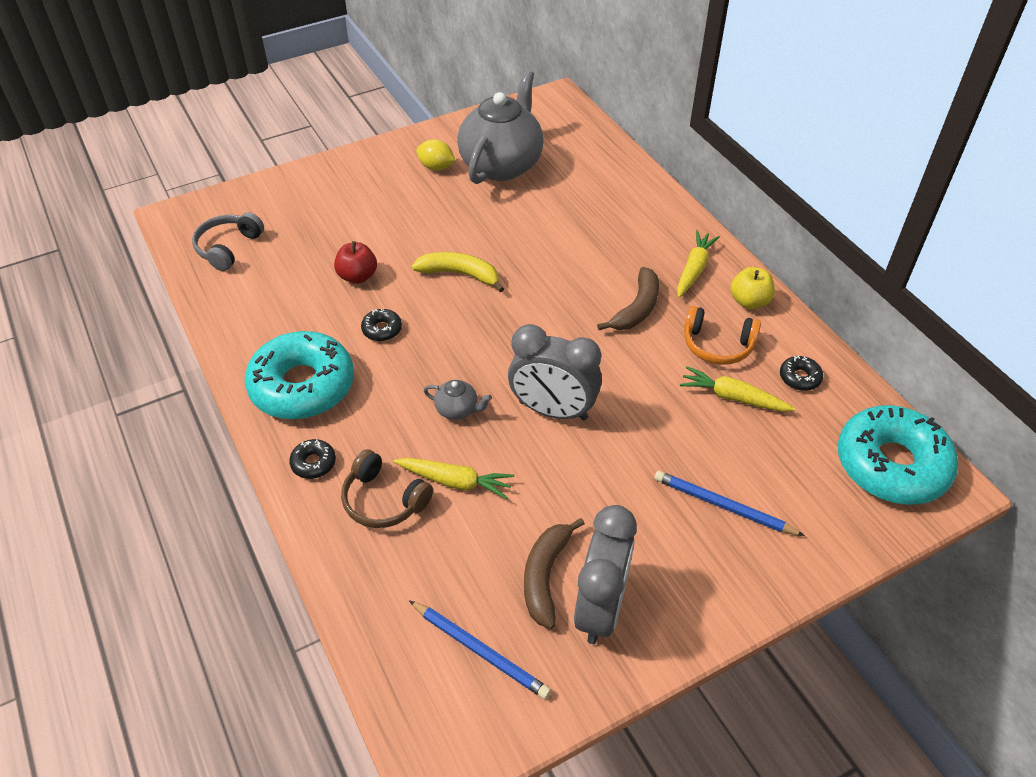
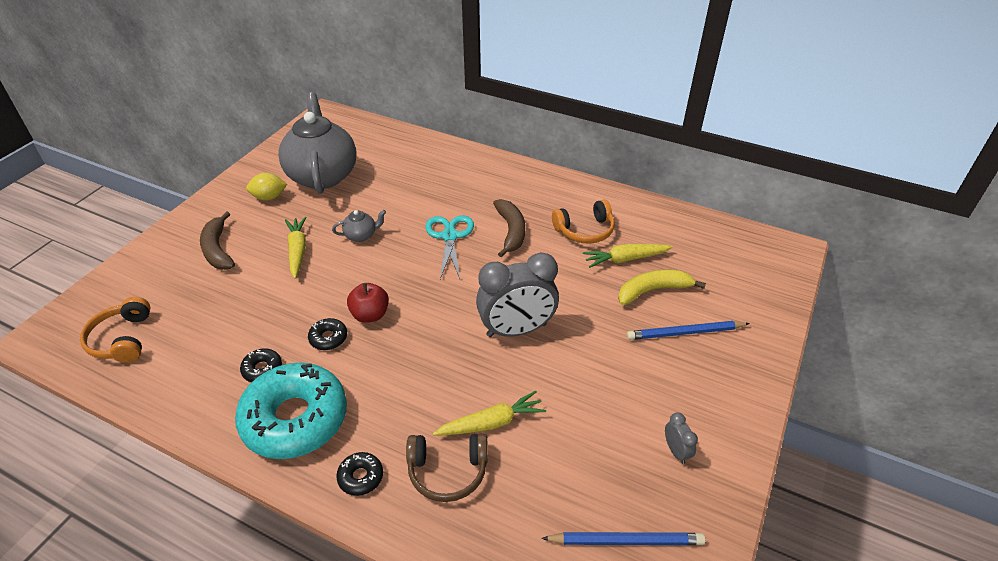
camera: 35 degrees left, 5 degrees down
grey headphones [192,212,264,271] -> orange headphones [80,297,151,363]
red apple [334,241,377,284] -> red apple moved to [347,283,389,323]
yellow banana [412,252,504,292] -> yellow banana moved to [618,270,706,305]
grey teapot [423,380,492,420] -> grey teapot moved to [332,210,386,242]
brown banana [524,518,585,629] -> brown banana moved to [200,211,235,270]
grey clock [574,505,637,644] -> grey clock [665,412,698,464], size x0.43
yellow carrot [677,230,720,298] -> yellow carrot moved to [285,217,307,279]
yellow apple [730,267,775,309] -> none
black donut [780,356,823,391] -> black donut moved to [240,348,282,382]
turquoise donut [838,405,958,505] -> none
none -> turquoise scissors [425,215,474,279]

